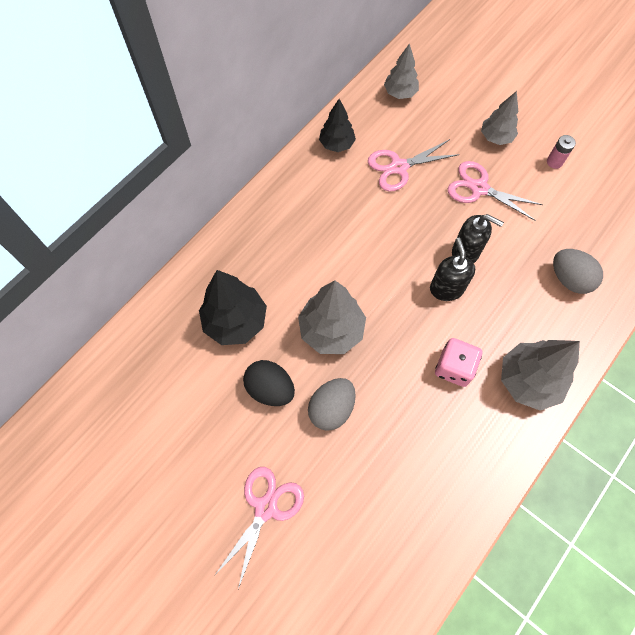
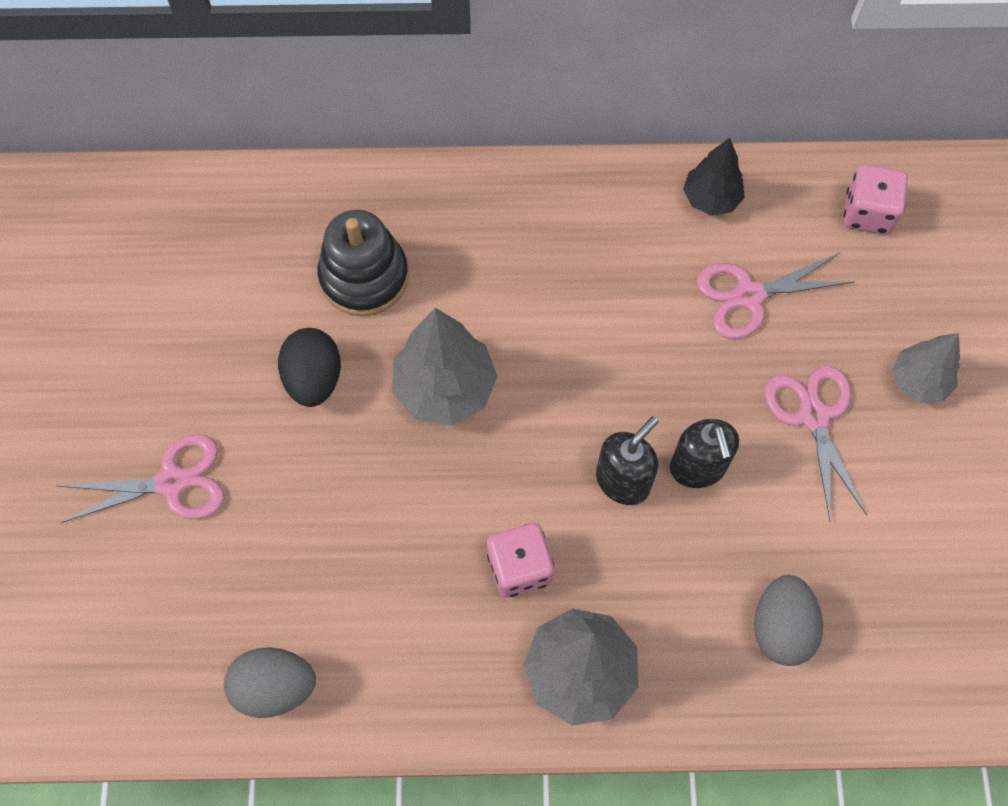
camera: 50 degrees right, 0 degrees up
black tree [199,270,267,345] -> black stacking toy [317,210,409,316]
grey egg [308,378,356,431] -> grey egg moved to [224,647,316,718]
pink scissors [368,139,460,191] -> pink scissors turned 45 degrees counterclockwise [697,252,855,339]
grey tree [384,43,419,99] -> pink dice [844,164,908,235]
pink battery [547,135,576,169] -> none

